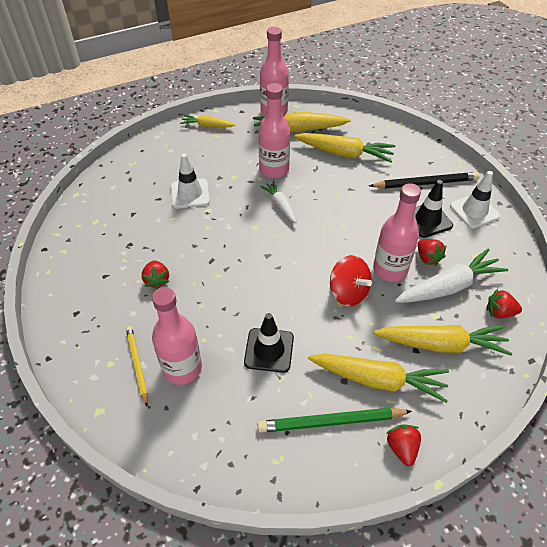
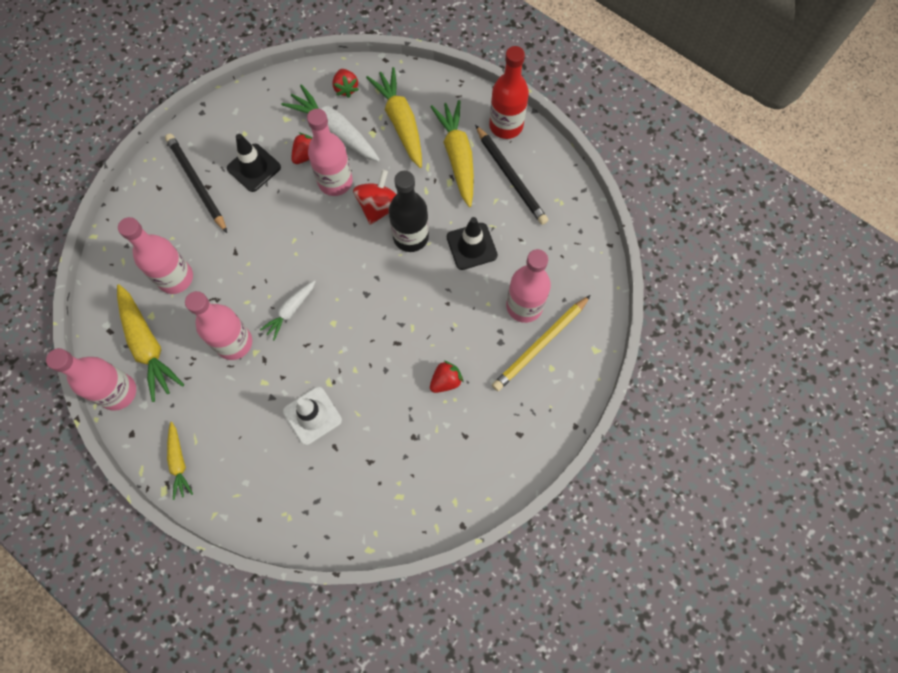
camera: 115 degrees left, 20 degrees up
yellow pencil [126,326,148,406] -> yellow pencil [492,295,591,391], size x1.54
green pencil [257,408,412,433] -> black pencil [475,125,548,225]
yellow carrot [294,133,395,163] -> pink bottle [118,217,193,294]
red strawberry [386,424,421,466] -> red bottle [489,46,529,139]
white traffic cone [450,171,500,229] -> none
none -> black bottle [389,171,429,252]

